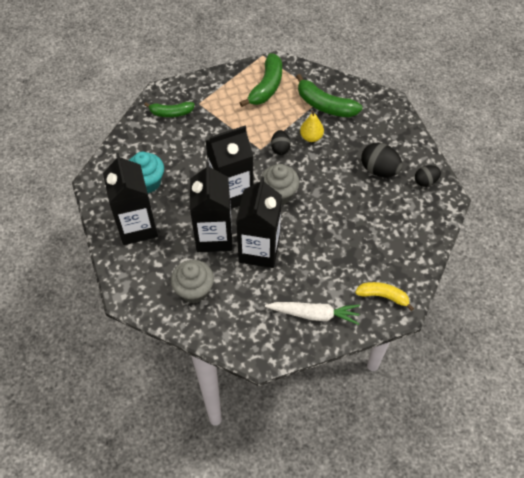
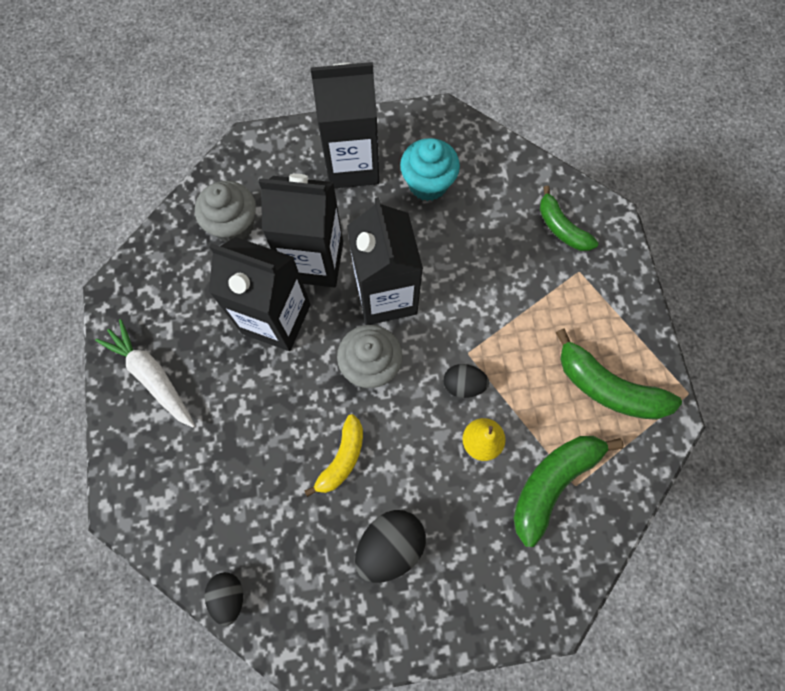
camera: 100 degrees right, 15 degrees up
green banana [144,102,195,117] -> green banana turned 45 degrees counterclockwise [540,186,599,251]
white carrot [265,302,360,325] -> white carrot turned 120 degrees clockwise [95,319,195,428]
yellow banana [355,282,414,311] -> yellow banana moved to [304,414,363,497]
black egg [415,165,441,187] -> black egg moved to [204,572,243,626]

